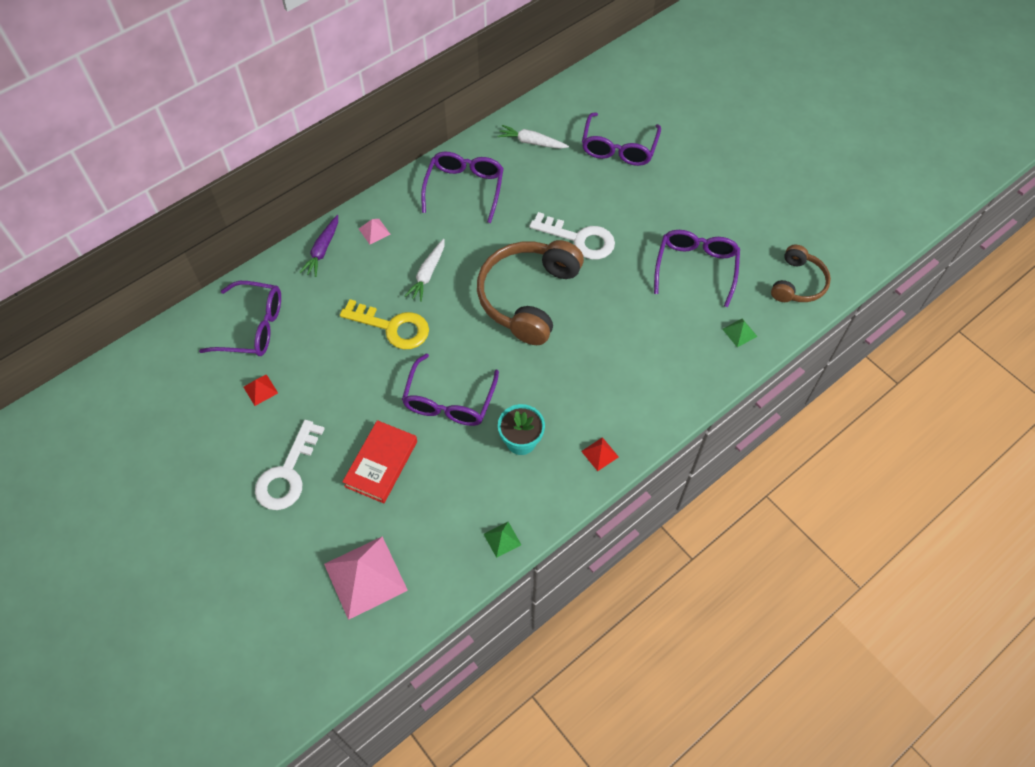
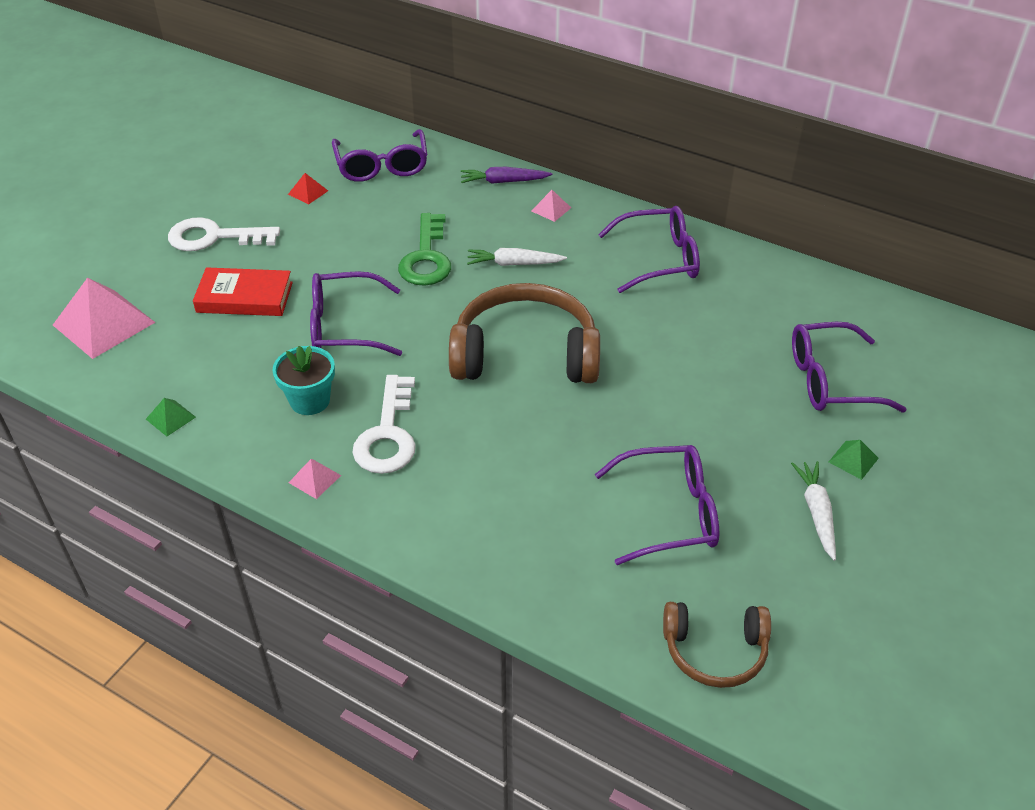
camera: 70 degrees right, 15 degrees down
yellow key [340,299,429,349] -> green key [398,213,451,286]
white carrot [497,125,569,149] -> white carrot moved to [791,461,836,561]
white key [530,212,615,260] -> white key moved to [352,375,416,474]
red pyramid [581,437,619,471] -> pink pyramid [289,459,341,499]
green pyramid [722,319,758,347] -> green pyramid moved to [829,440,879,480]

